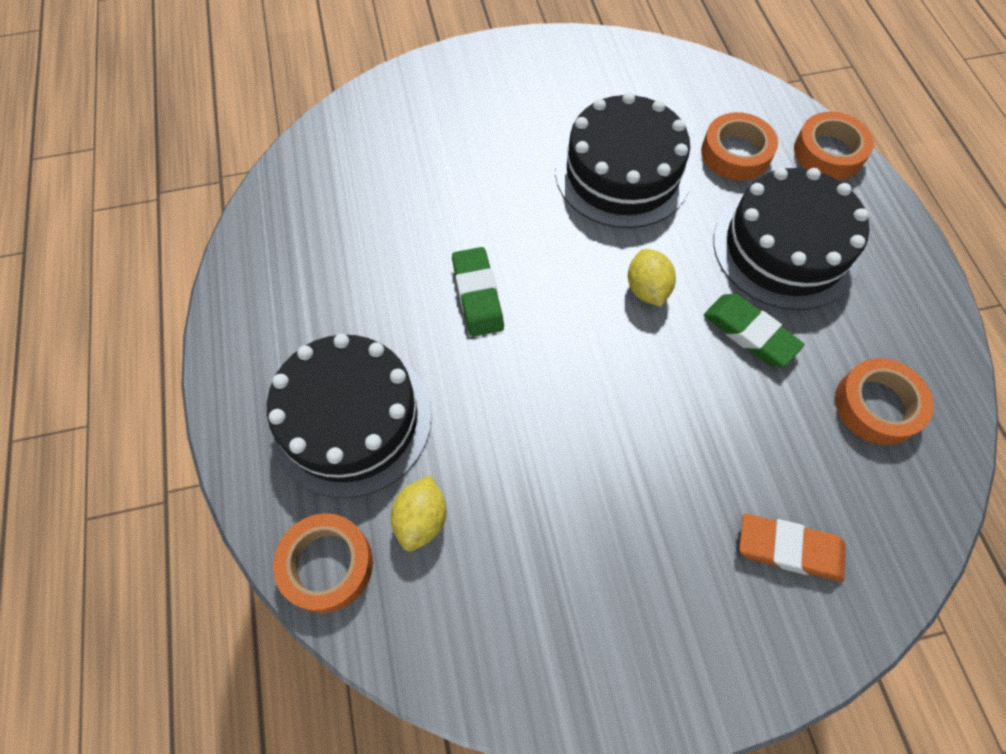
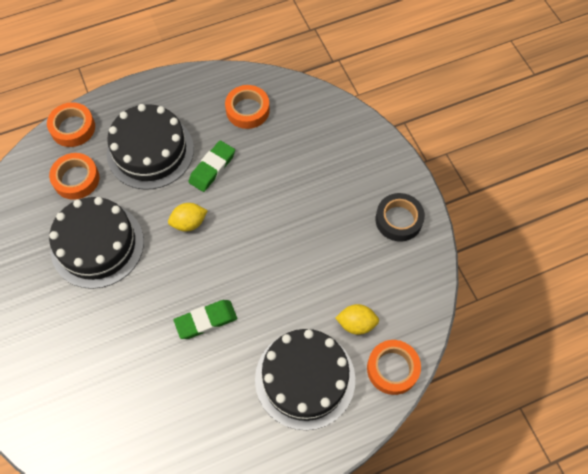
camera: 100 degrees left, 0 degrees up
orange eraser [739,513,846,582] -> none
none -> black tape [375,193,425,242]

